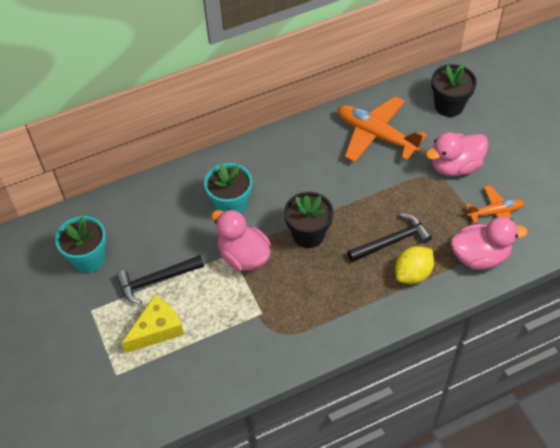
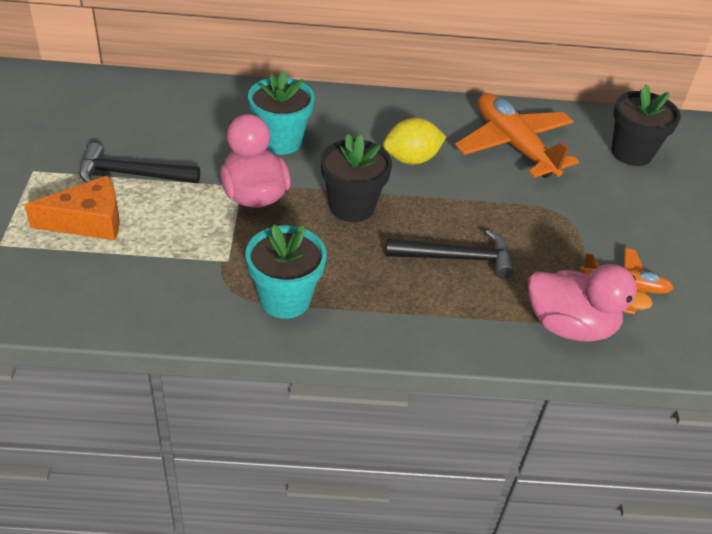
camera: 20 degrees right, 10 degrees down
turquoise flower pot [55,216,106,273] -> turquoise flower pot moved to [245,225,327,319]
yellow cheese [121,295,184,353] -> orange cheese [24,175,120,240]
yellow lemon [395,246,434,284] -> yellow lemon moved to [383,118,446,165]
pink duck [425,132,489,176] -> none

